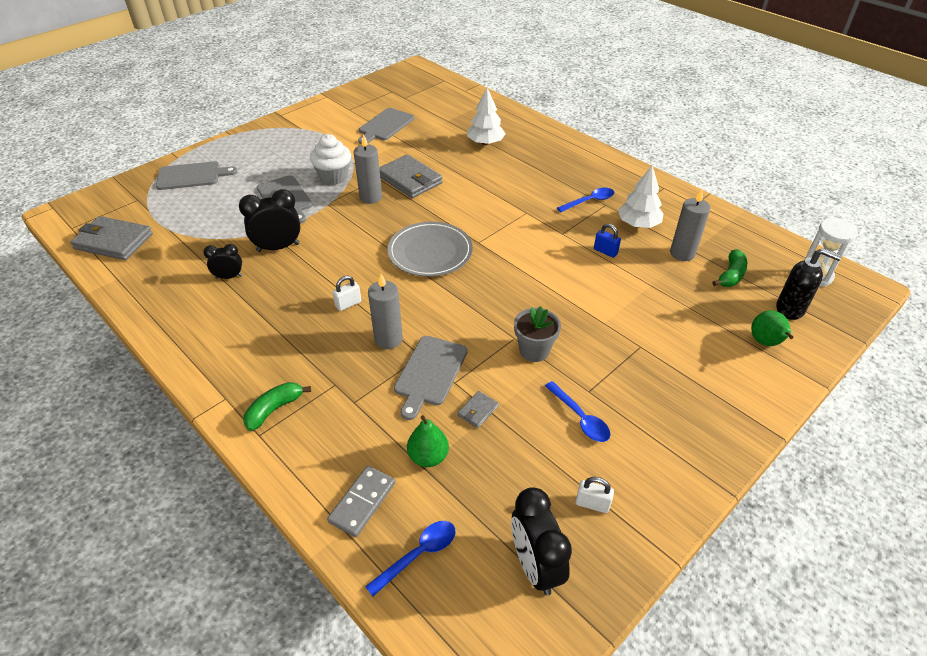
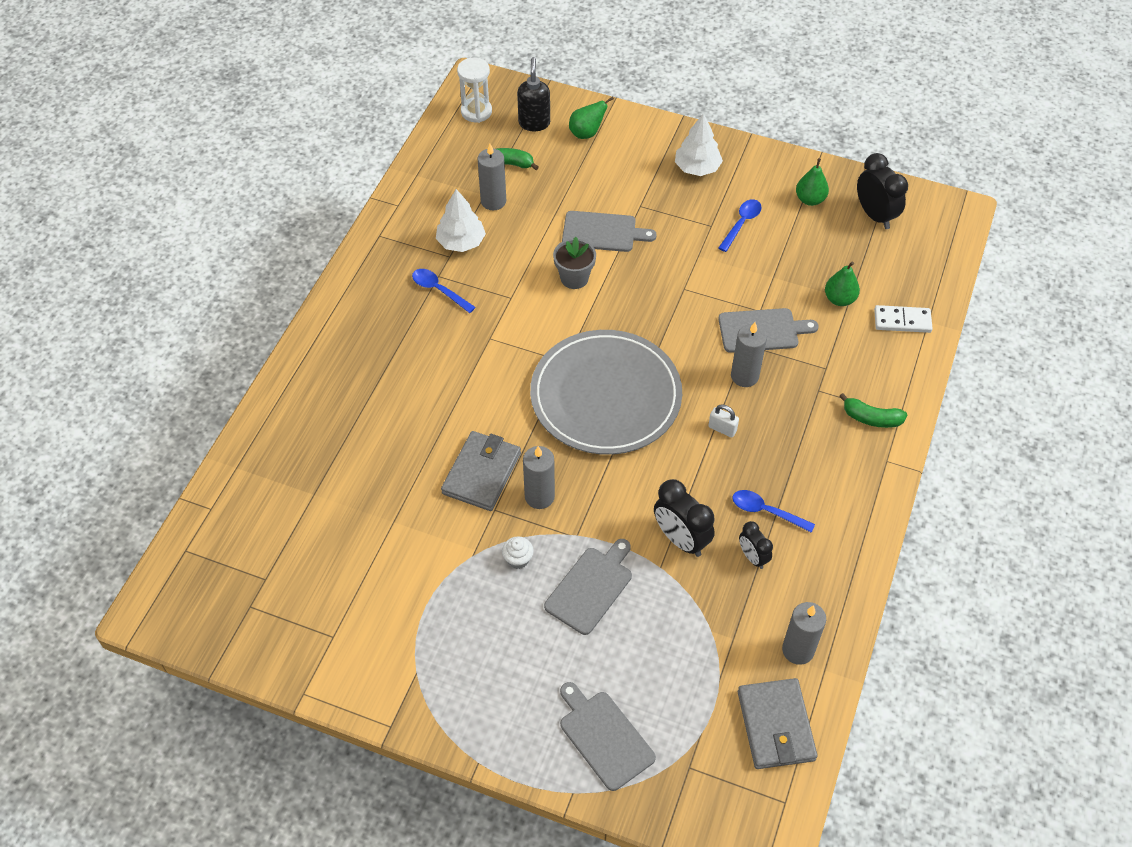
camera: 115 degrees left, 10 degrees up
white cupcake [310,134,351,185] -> white cupcake [502,536,534,569], size x0.55
grey domino [327,466,395,537] -> white domino [874,305,933,333]
grey cutting board [358,108,414,144] -> grey cutting board moved to [562,211,657,252]
blue spoon [365,521,456,596] -> blue spoon moved to [733,490,815,533]
grey plate [387,222,473,277] -> grey plate [530,330,682,455], size x1.55
grey wallet [458,391,499,428] -> none
white tree [467,88,505,145] -> white tree moved to [675,113,723,176]
black clock [511,487,572,596] -> black clock turned 75 degrees counterclockwise [857,153,908,229]
grey flower pot [514,306,561,362] -> grey flower pot moved to [553,237,596,289]
white padlock [575,477,614,513] -> green pear [796,158,829,206]
blue padlock [594,224,621,258] -> none
none -> grey candle [782,602,826,665]

